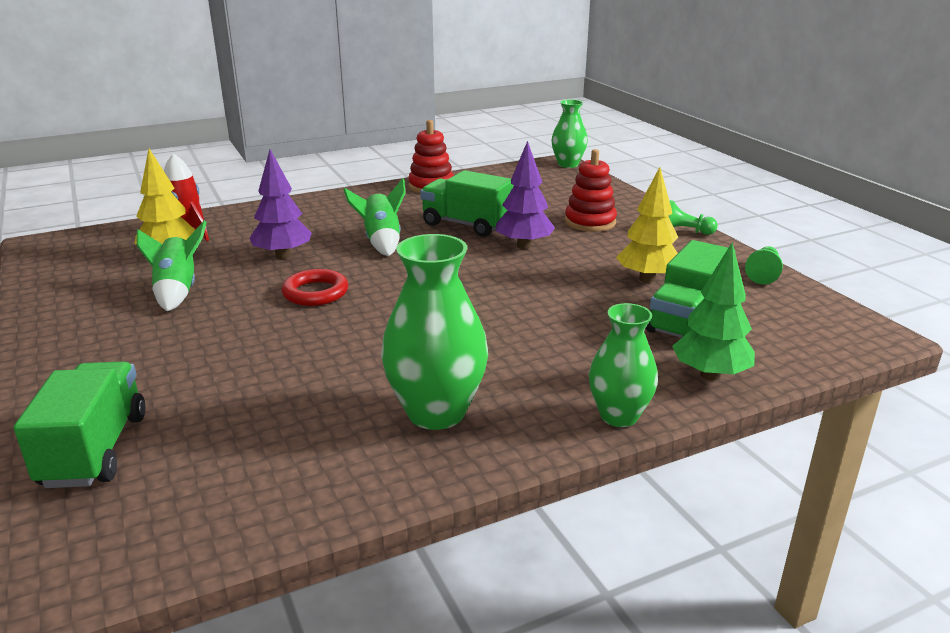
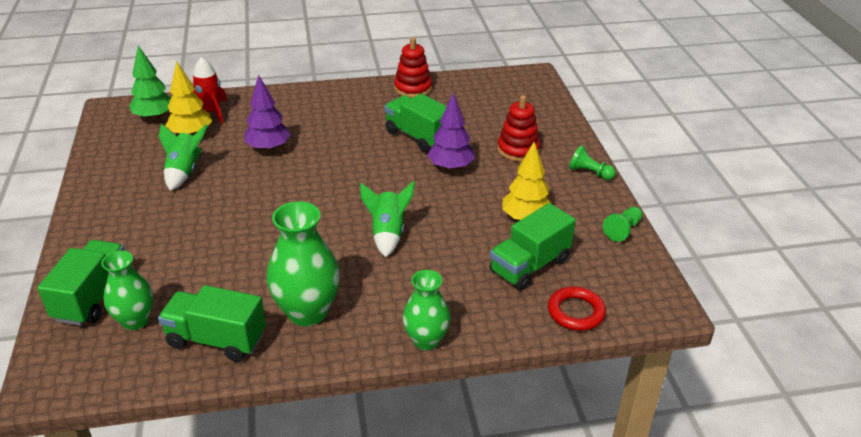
camera: 15 degrees right, 10 degrees up
red ring [282,269,348,306] -> red ring moved to [548,286,606,331]
green rocket [344,178,406,256] -> green rocket moved to [360,181,415,258]
green vase [551,99,588,168] -> green vase moved to [101,251,153,330]
green tree [672,242,755,381] -> green tree moved to [129,46,171,120]
none -> green truck [158,285,266,362]

